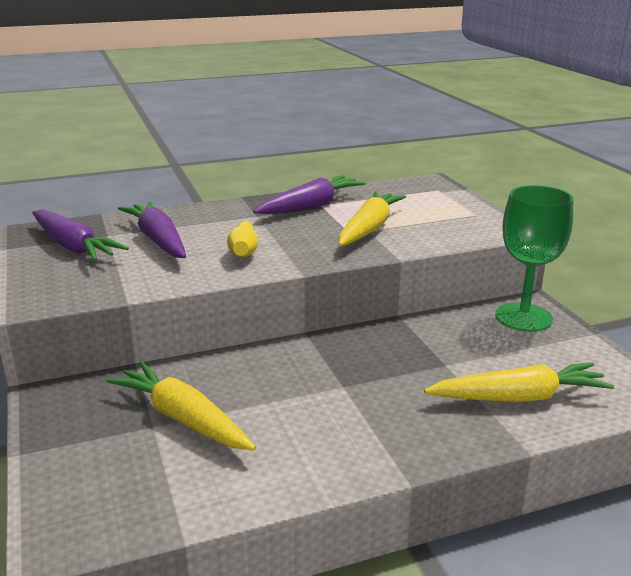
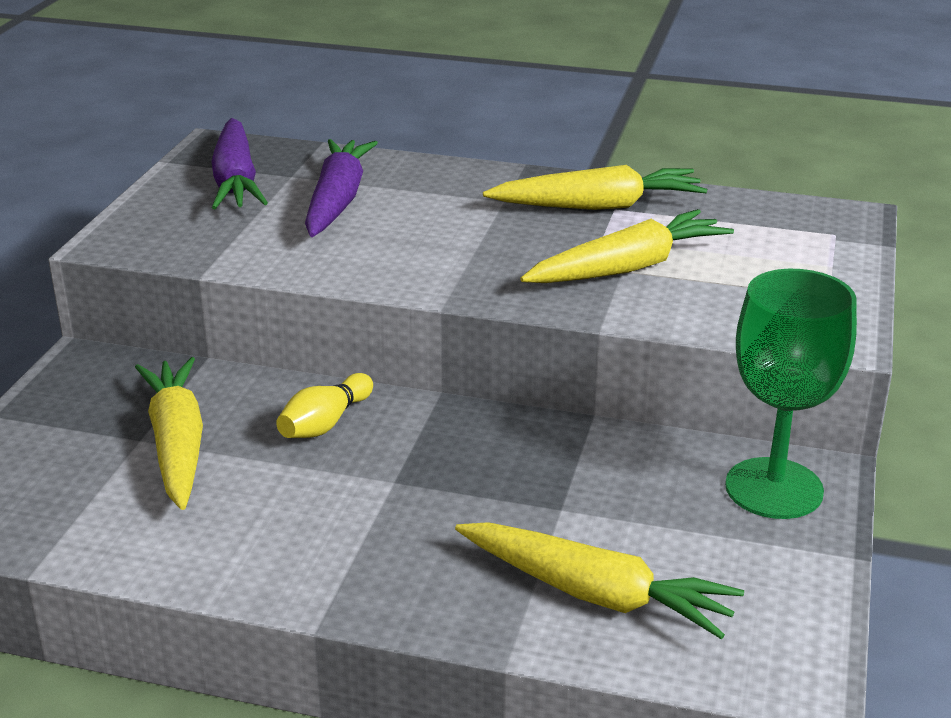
camera: 35 degrees right, 5 degrees up
yellow bowling pin [227,221,258,257] -> yellow bowling pin moved to [276,373,373,438]
purple carrot [253,175,366,214] -> yellow carrot [483,165,707,210]

